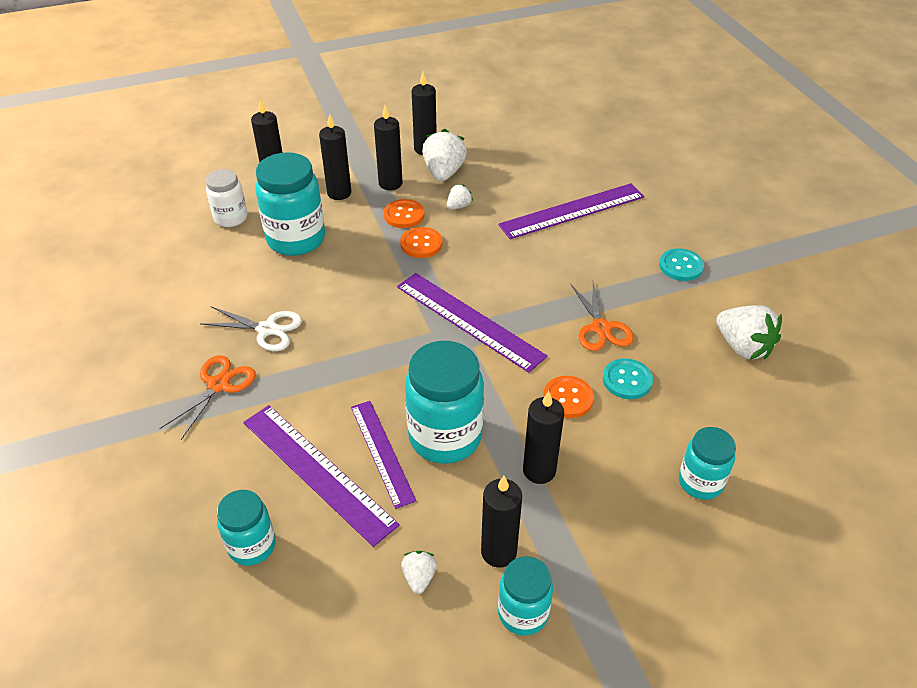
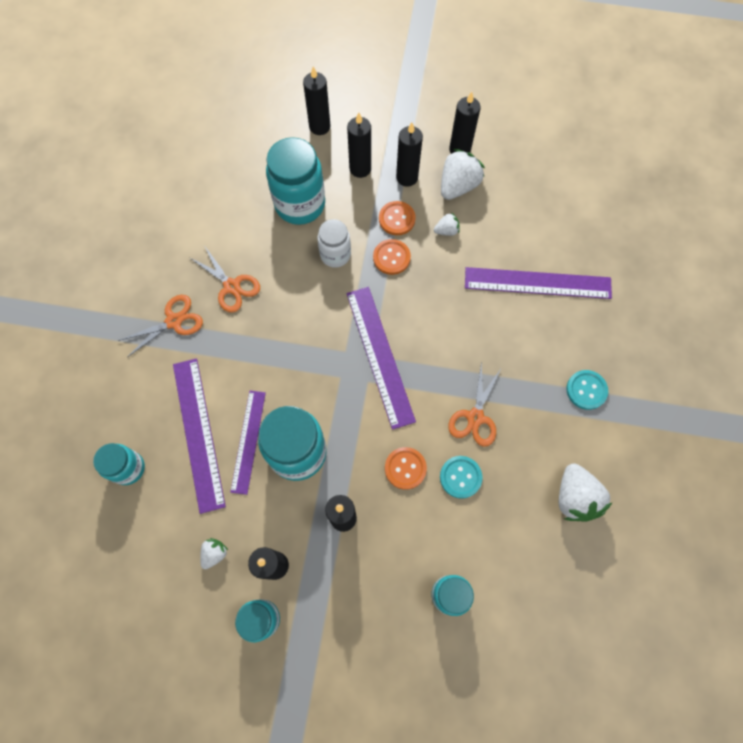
camera: 30 degrees right, 25 degrees up
white scissors [200,307,302,351] -> orange scissors [189,245,260,313]
white jar [206,169,247,227] -> white jar moved to [317,219,351,268]

